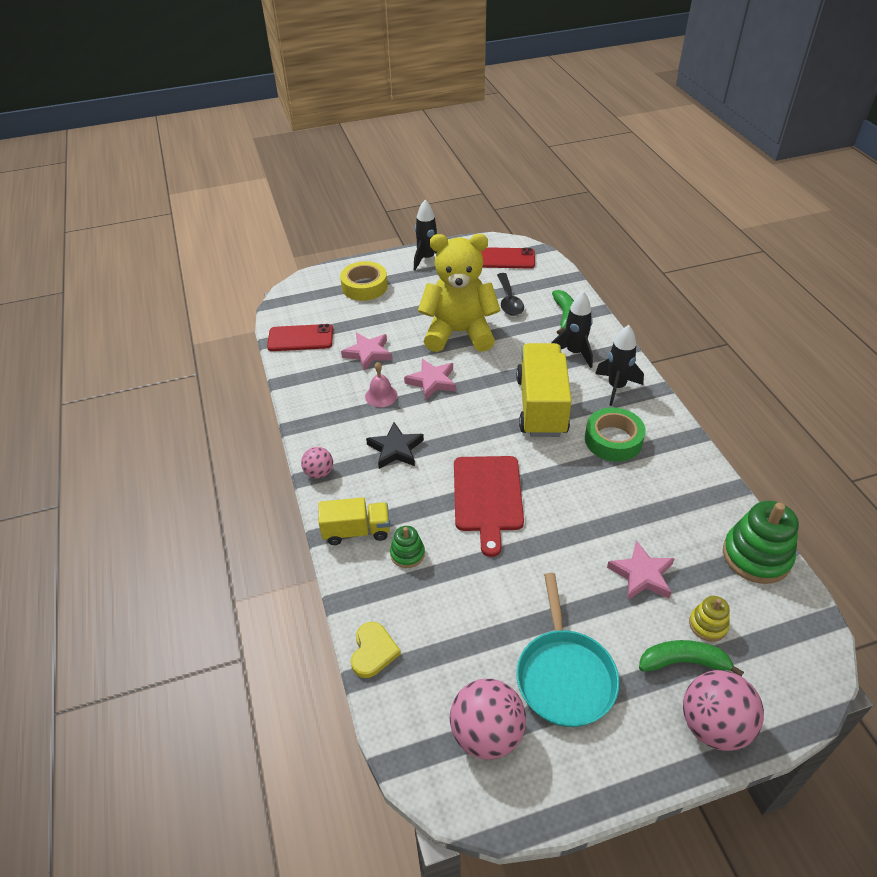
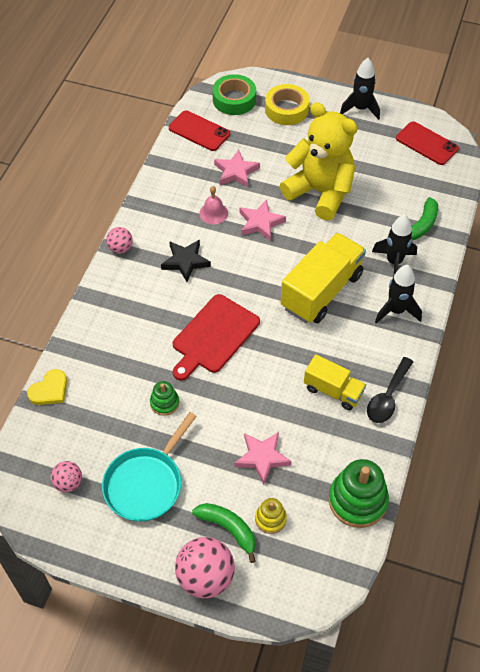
camera: 35 degrees right, 10 degrees up
yellow truck [319,497,390,545] -> yellow truck moved to [304,355,366,410]
green stacking toy [390,526,425,568] -> green stacking toy moved to [150,381,179,416]
pink ball [450,679,526,760] -> pink ball [51,461,82,492], size x0.56
black spoon [497,273,524,316] -> black spoon moved to [367,357,413,423]
green tape [585,407,646,462] -> green tape moved to [213,74,256,115]

